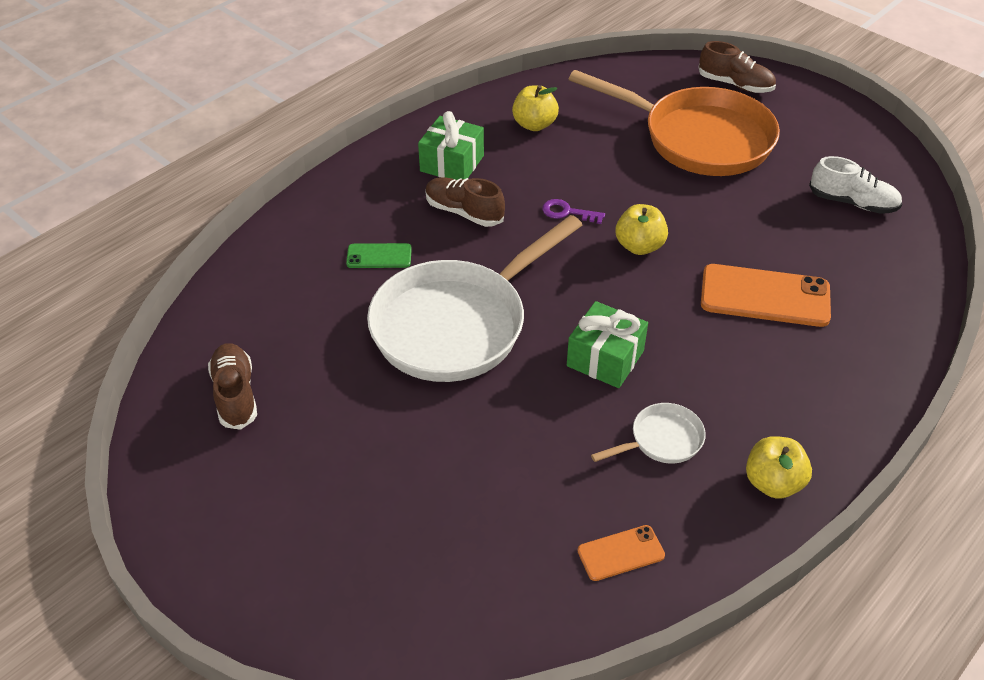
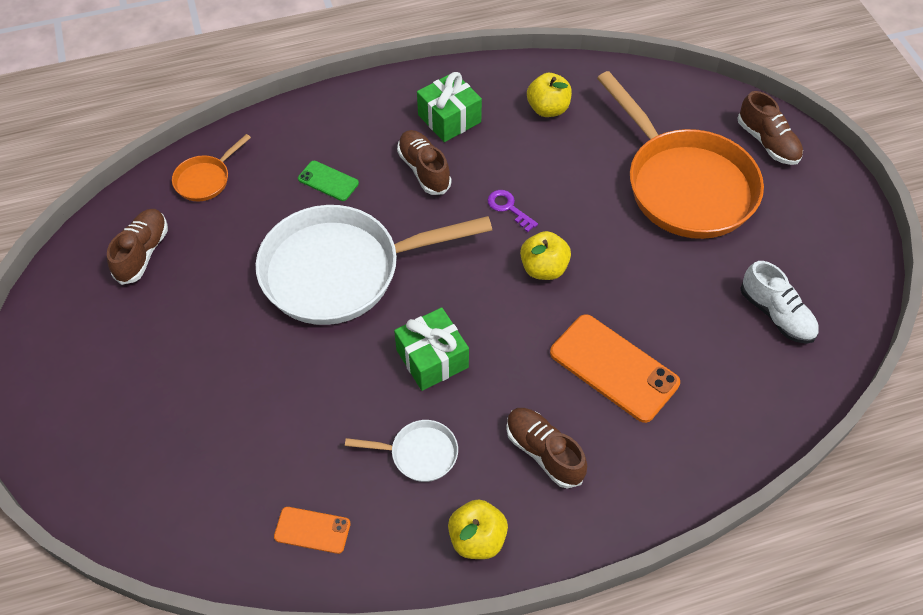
camera: 30 degrees right, 10 degrees up
none -> orange pan [172,134,251,201]
none -> brown shoe [506,408,587,488]

